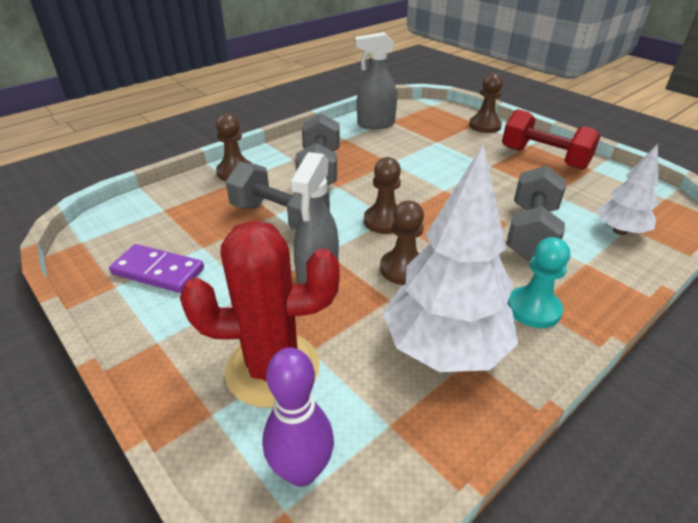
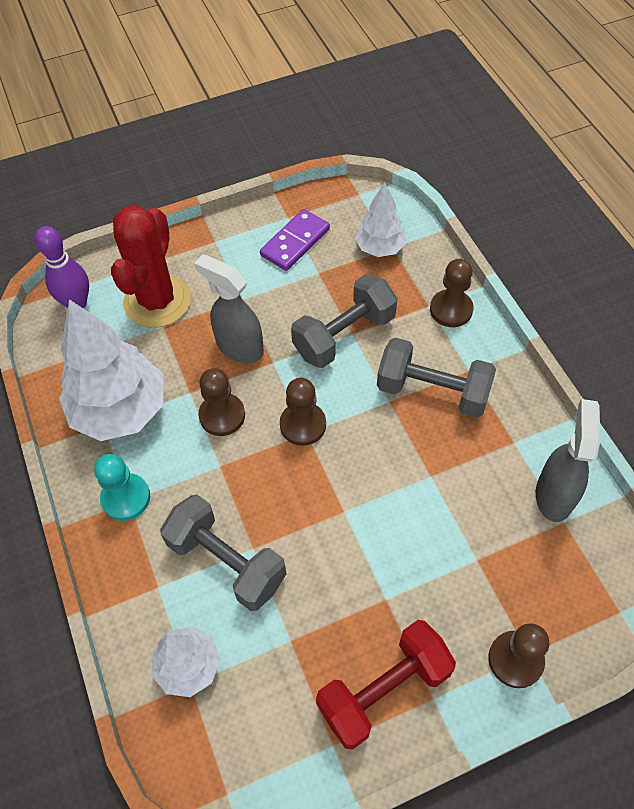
camera: 110 degrees right, 20 degrees up
none -> white tree [355,182,406,257]

